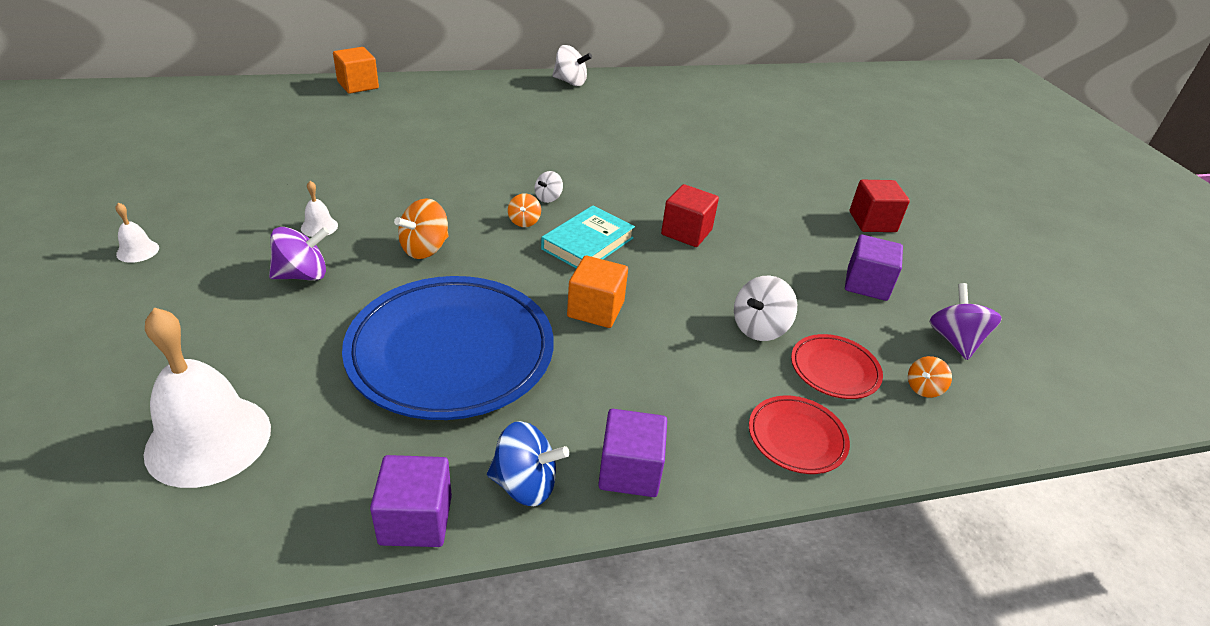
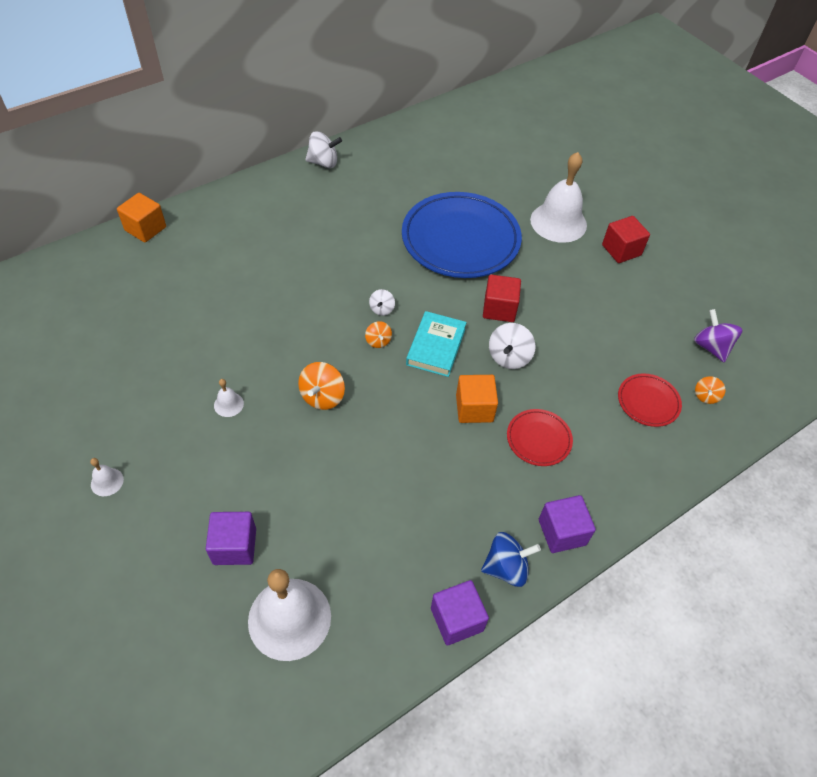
camera: 20 degrees left, 15 degrees up
purple spinning top [269,227,330,281] -> none
blue plate [342,276,554,420] -> blue plate moved to [402,192,522,278]
white spinning top [734,276,797,341] -> white spinning top moved to [489,323,535,369]
red plate [749,396,850,474] -> red plate moved to [507,409,573,466]
purple cube [845,235,903,301] -> purple cube moved to [206,512,256,565]
none -> white bell [530,152,587,243]

